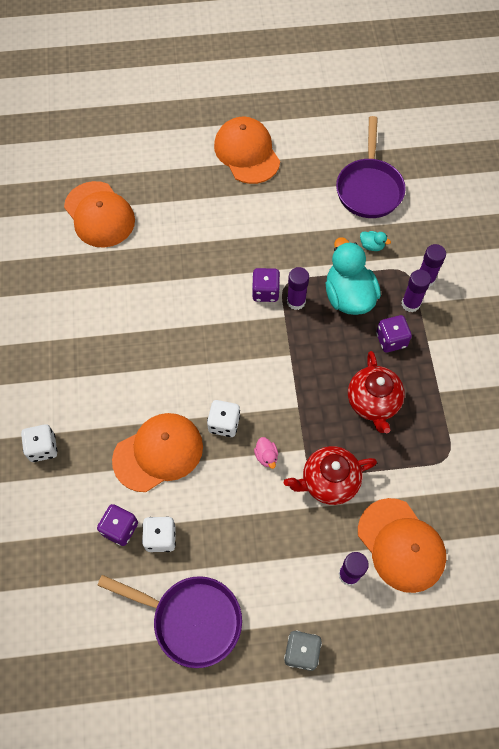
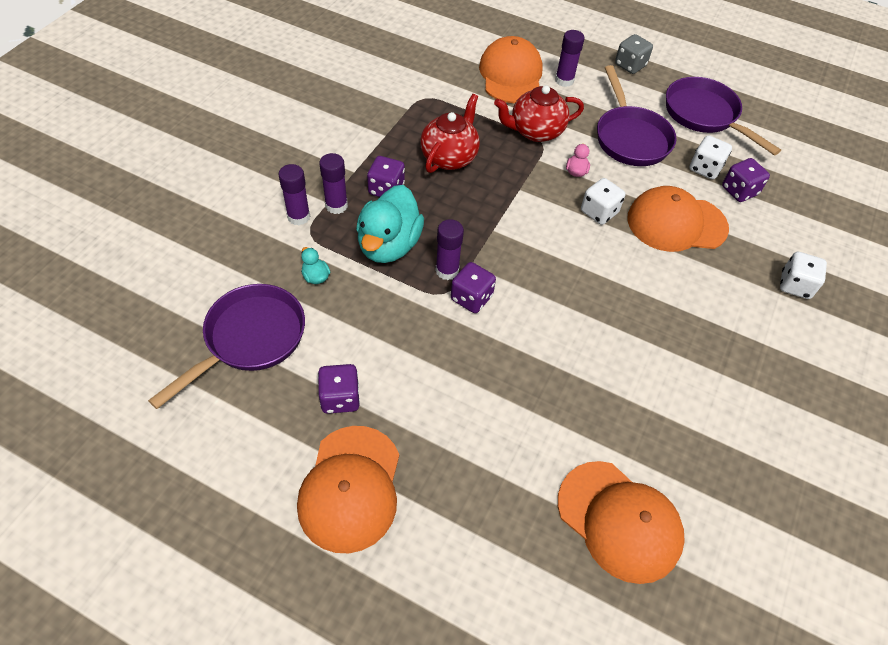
camera: 150 degrees left, 10 degrees down
orange cap [64,181,135,248] -> orange cap turned 135 degrees clockwise [558,461,685,584]
red teapot [284,446,377,505] -> red teapot turned 150 degrees clockwise [494,85,584,142]
none -> purple dice [318,364,360,414]
none -> purple pan [597,65,677,166]

